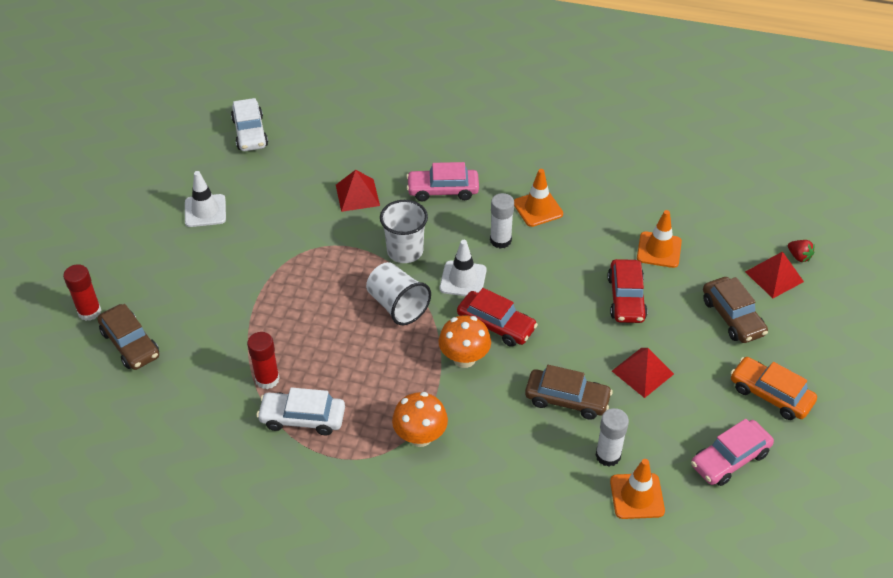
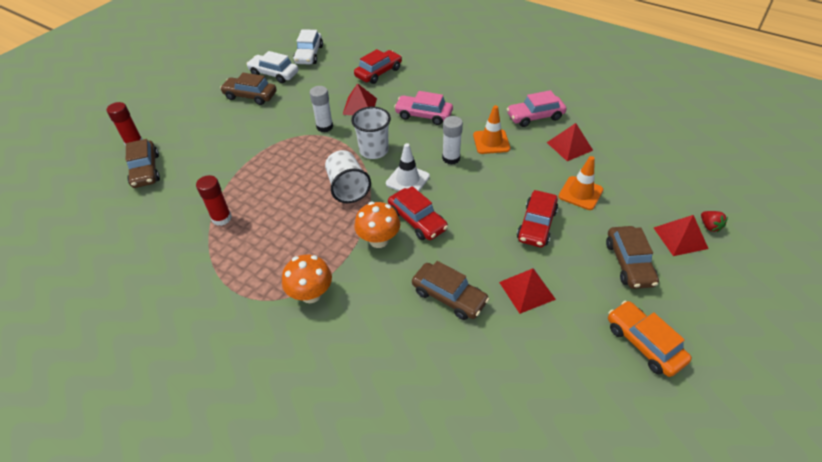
camera: 20 degrees right, 0 degrees up
white traffic cone [185,171,226,227] -> brown car [220,73,277,105]
white car [257,387,345,435] -> white car moved to [246,51,299,83]
white glue stick [595,408,629,467] -> white glue stick moved to [310,86,333,132]
orange traffic cone [610,459,665,519] -> none
pink car [691,419,774,486] -> pink car moved to [507,90,566,127]
none -> red car [354,49,402,84]
none -> red pyramid [547,123,593,161]

